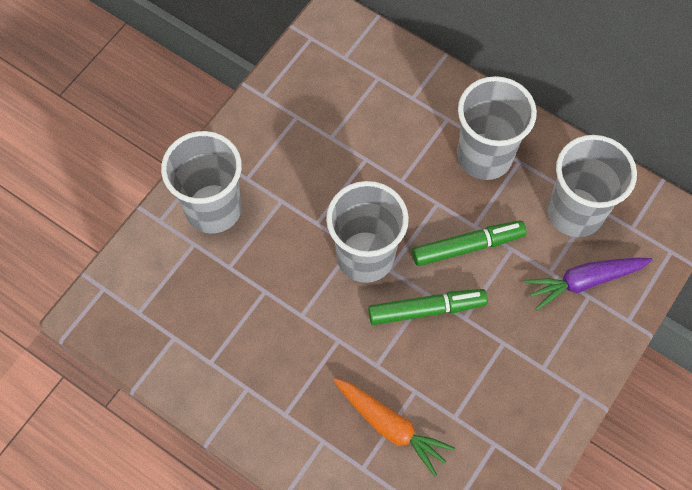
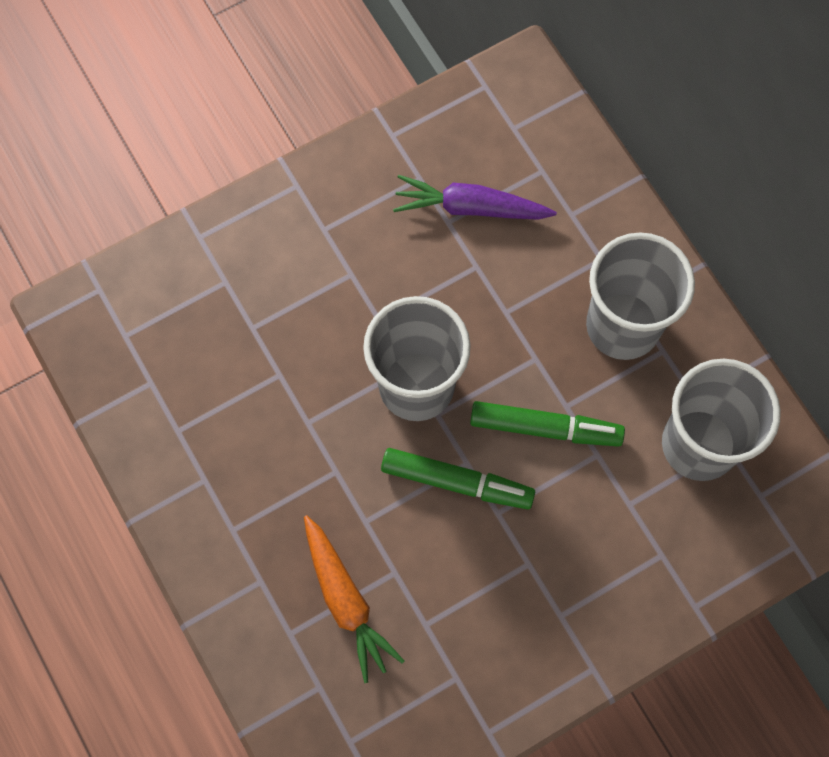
camera: 25 degrees right, 5 degrees up
grey cup [161,131,242,234] -> none
purple carrot [525,258,652,310] -> purple carrot moved to [393,175,557,220]

